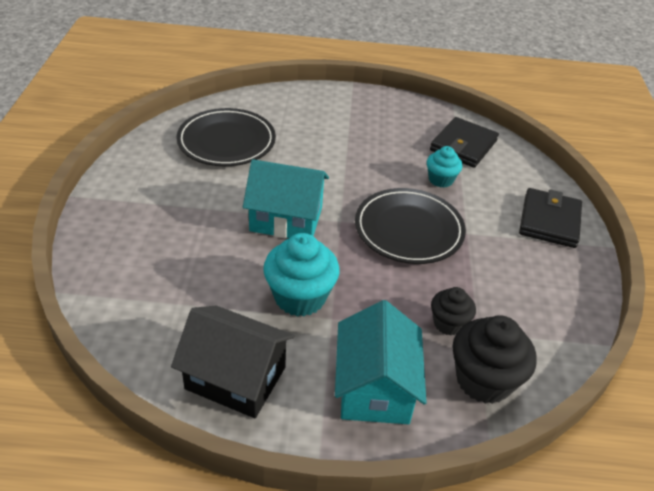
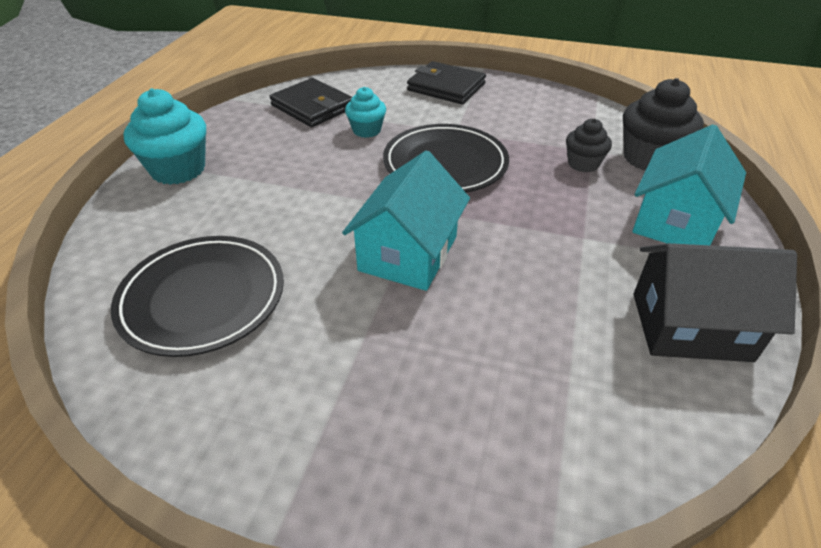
camera: 75 degrees left, 0 degrees up
black house [171,306,294,418] -> black house turned 60 degrees clockwise [633,243,797,362]
turquoise cupcake [263,233,339,317] -> turquoise cupcake moved to [123,88,206,185]
turquoise house [335,300,427,424] -> turquoise house turned 75 degrees counterclockwise [632,124,746,245]

